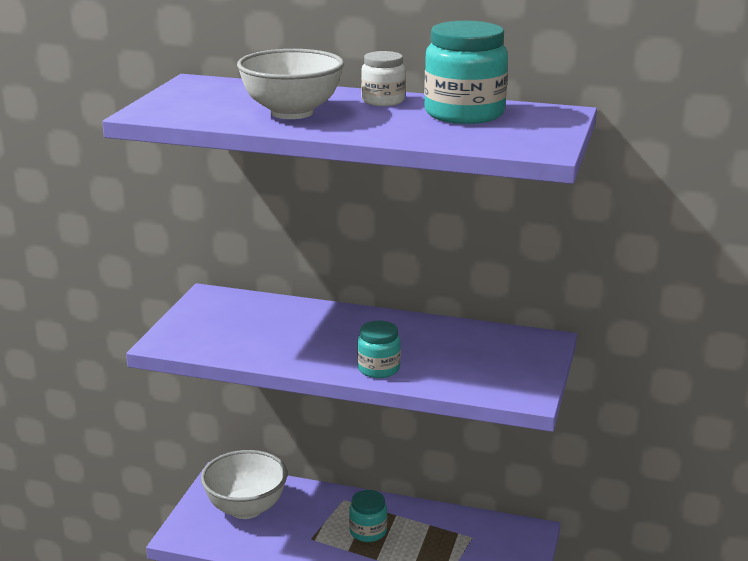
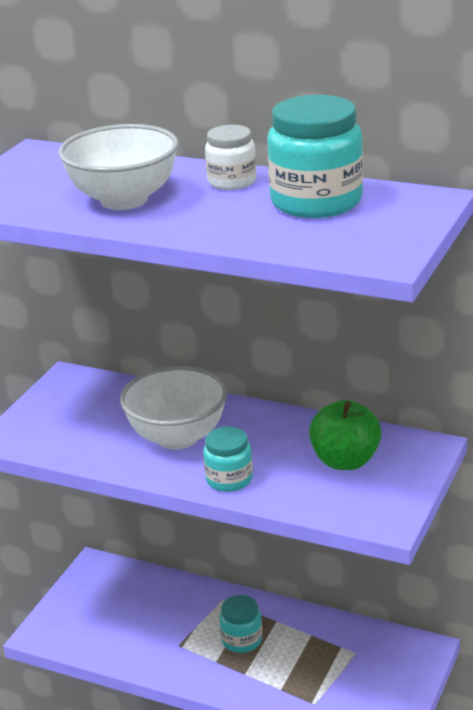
camera: 10 degrees right, 5 degrees up
white bowl [201,450,288,519] -> white bowl moved to [120,366,228,450]
none -> green apple [309,400,382,470]

